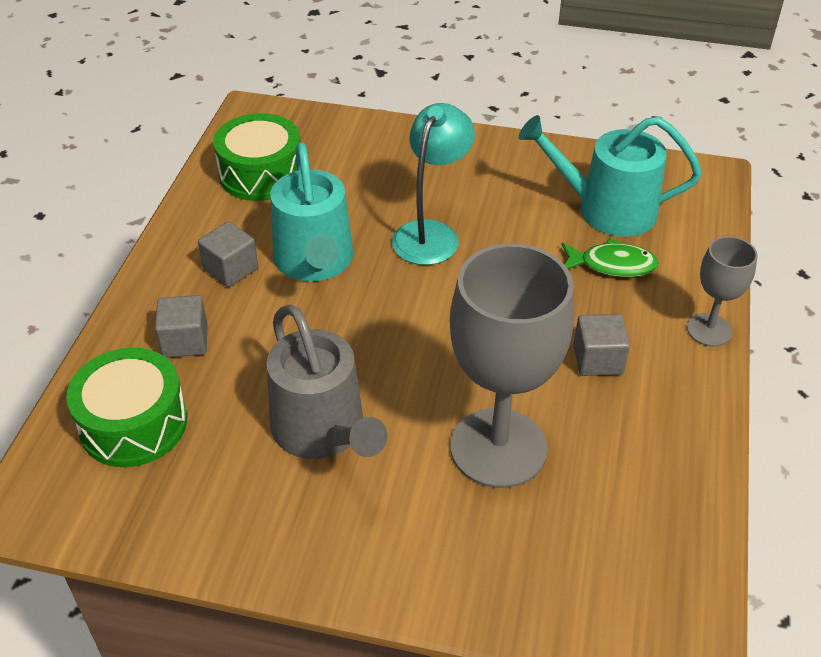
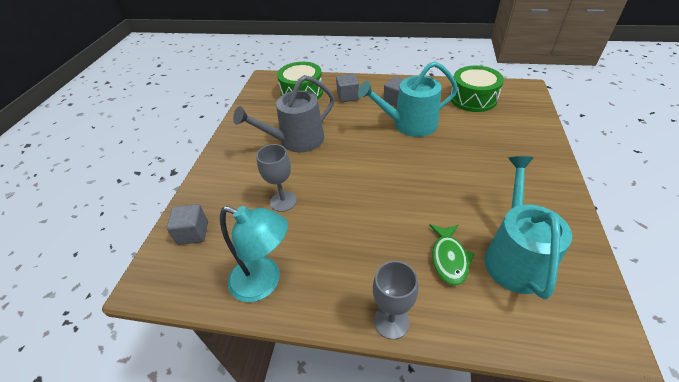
camera: 90 degrees right, 0 degrees up
turquoise lamp [392,103,475,265] -> turquoise lamp moved to [220,206,288,302]
grey goblet [450,243,574,488] -> grey goblet [256,144,297,212], size x0.51
grey cube [573,314,630,376] -> grey cube moved to [167,204,208,245]

